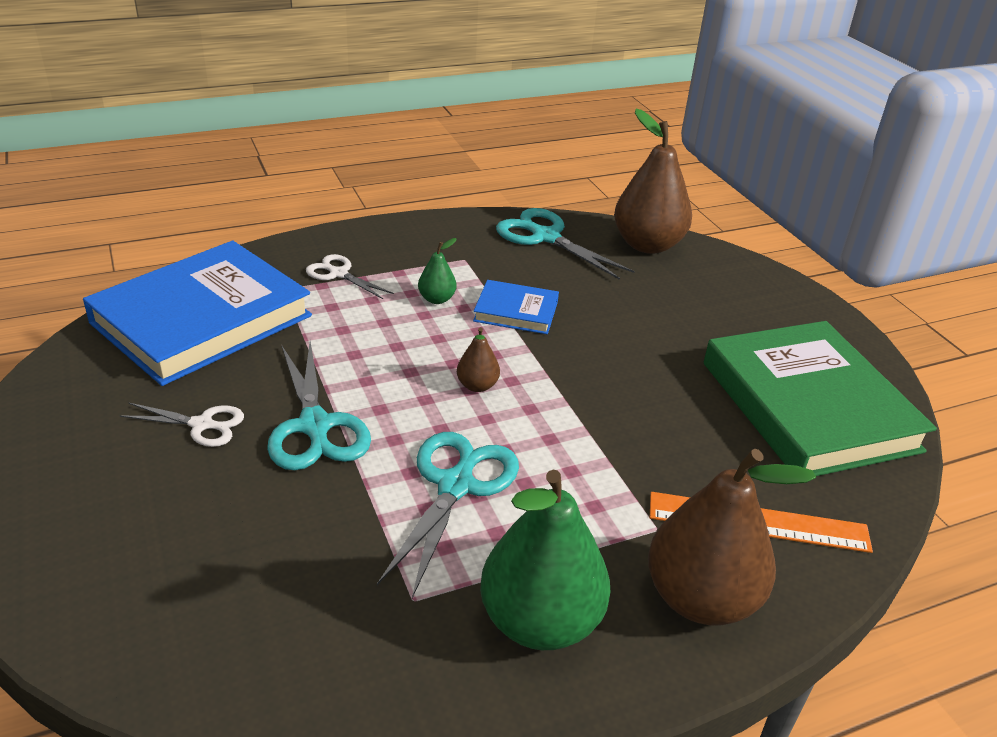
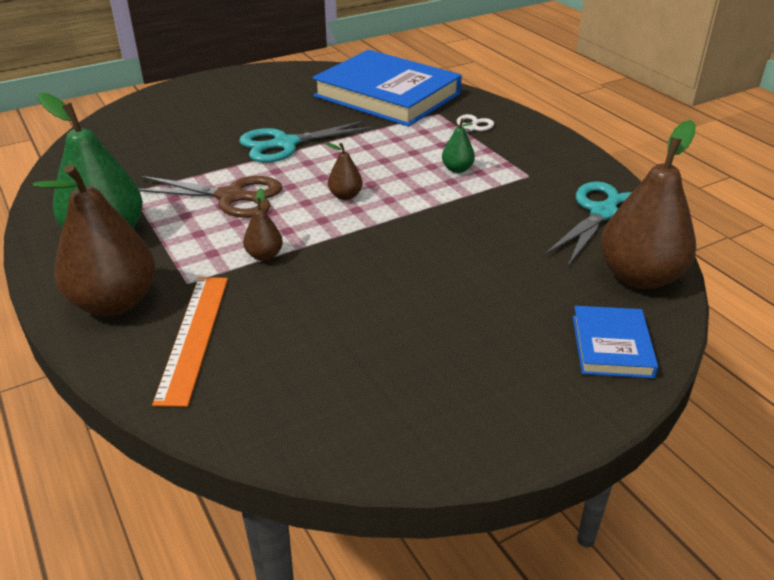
camera: 85 degrees right, 0 degrees up
white scissors [119,403,244,447] -> none
turquoise scissors [377,432,519,598] -> brown scissors [139,176,282,218]
blue book [473,280,559,334] -> blue book moved to [573,306,658,378]
green book [704,321,937,476] -> none
none -> brown pear [243,188,283,261]

